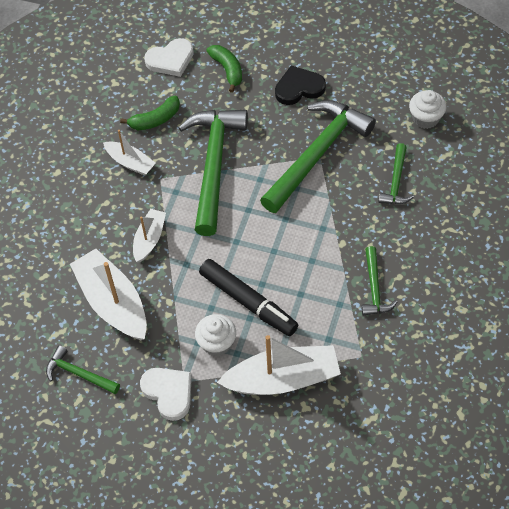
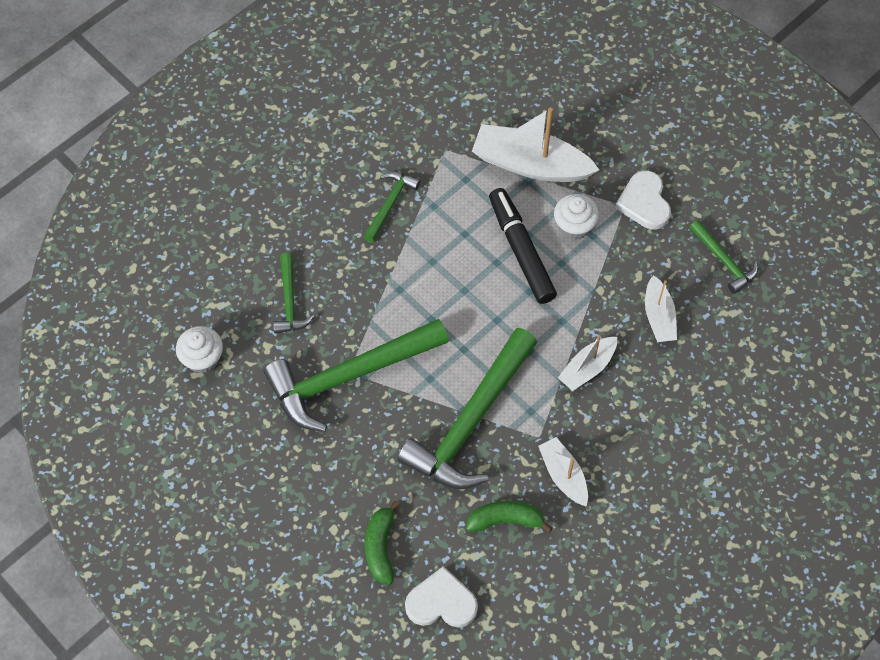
camera: 155 degrees left, 5 degrees up
white boat [70,249,147,340] -> white boat [645,275,677,342], size x0.56
black heart [275,65,326,105] -> none
green hammer [378,143,414,204] -> green hammer turned 135 degrees clockwise [273,253,314,334]

